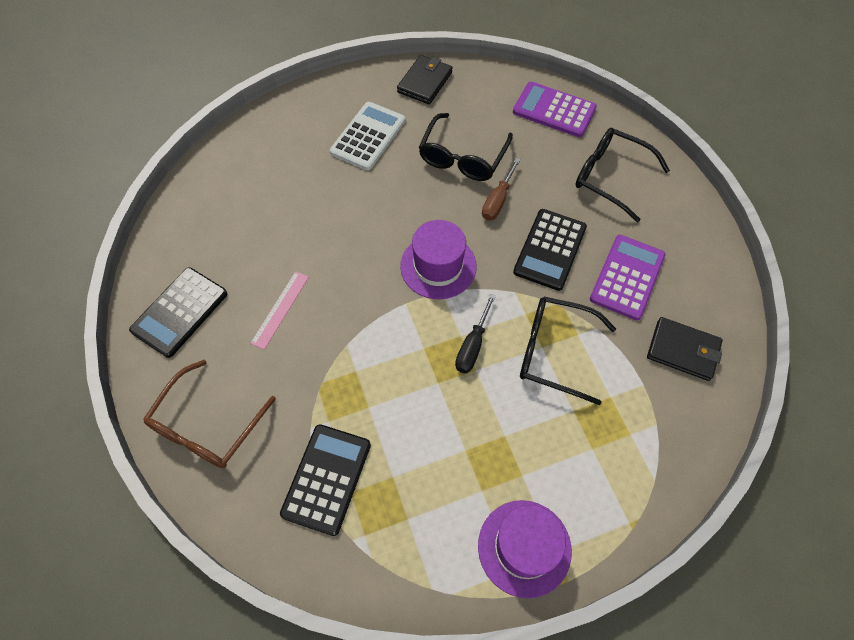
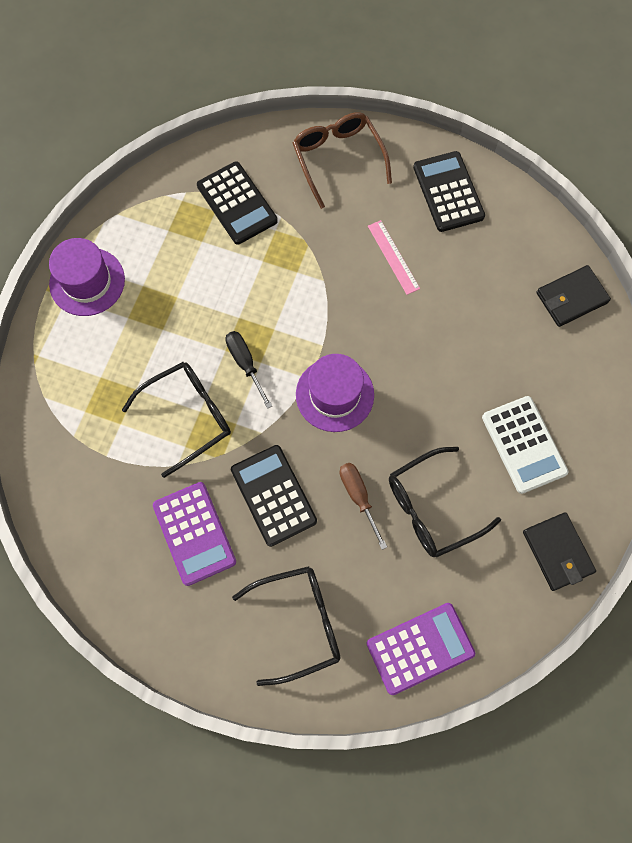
camera: 130 degrees right, 10 degrees up
black glasses [419,113,513,181] -> black glasses turned 90 degrees counterclockwise [389,447,501,557]
black wallet [647,317,723,381] -> black wallet moved to [536,265,611,327]

